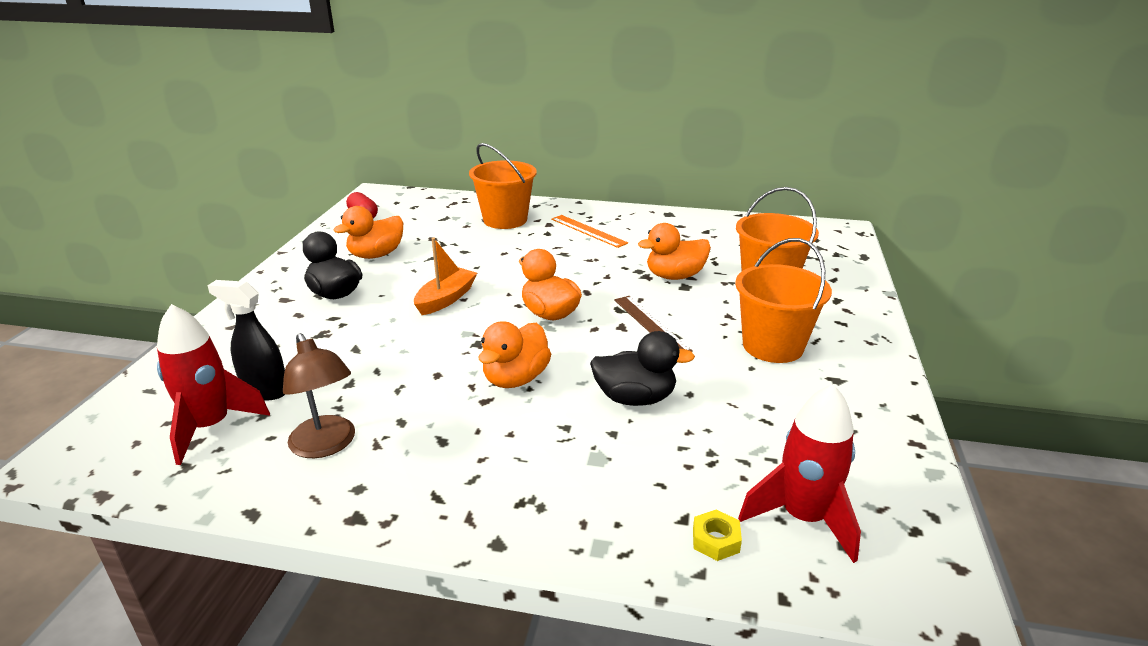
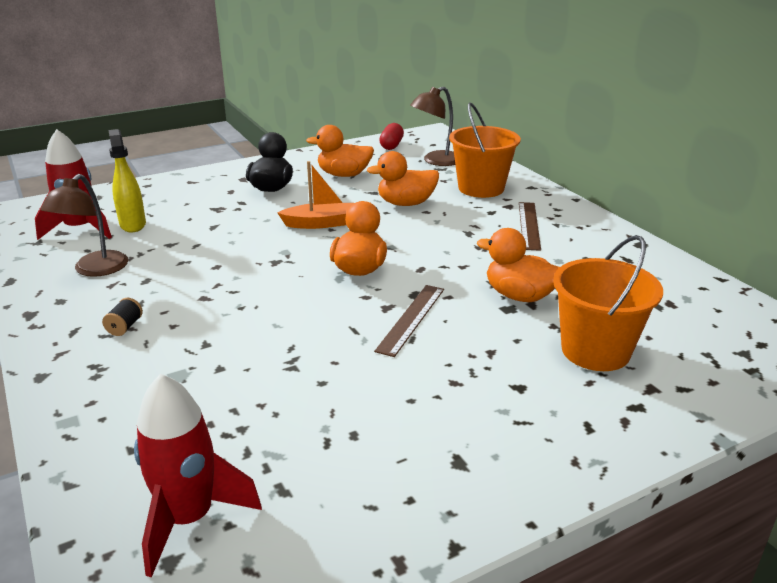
camera: 50 degrees right, 0 degrees up
black spray bottle [207,280,285,401] -> yellow spray bottle [109,129,146,232]
orange duck [478,321,551,388] -> orange duck moved to [367,151,439,206]
orange ruler [551,215,628,248] -> brown ruler [519,202,541,251]
black duck [590,331,695,406] -> none
yellow nut [693,509,742,561] -> none
orange bucket [735,238,832,363] -> none
none -> black spool [102,298,143,336]
none -> brown lamp [410,87,455,166]

